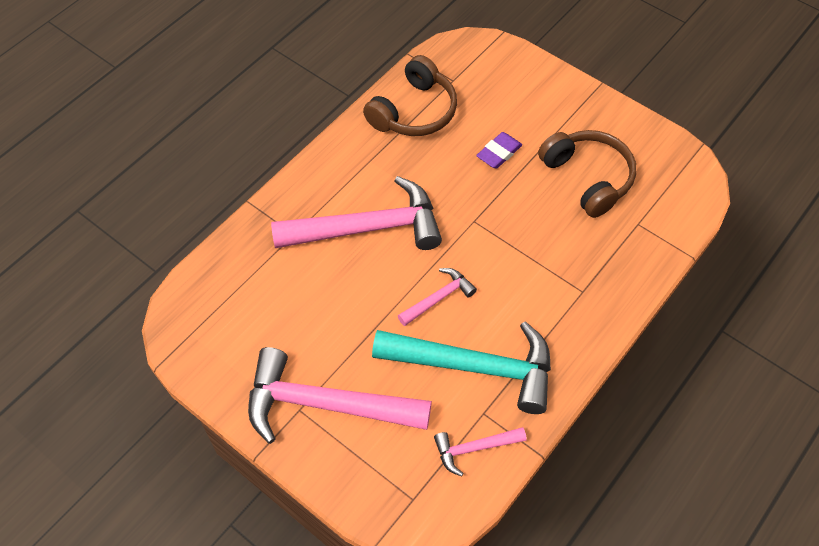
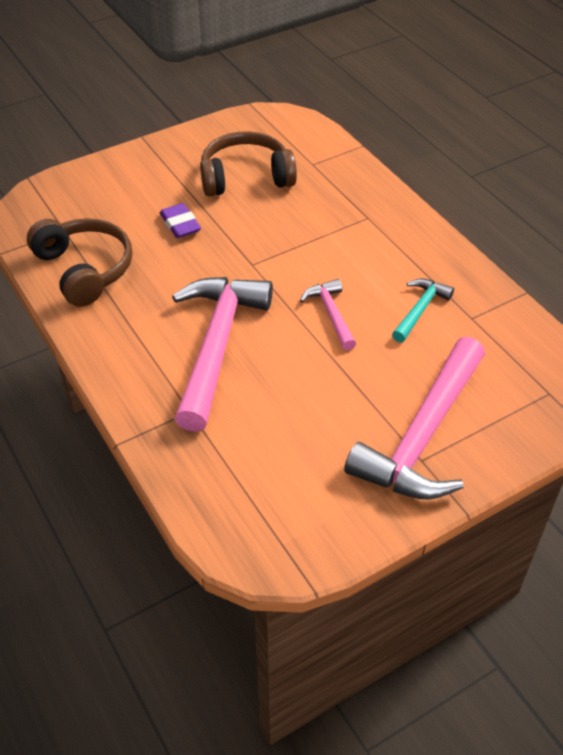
camera: 70 degrees left, 10 degrees down
turquoise hammer [372,322,551,414] -> turquoise hammer [392,279,454,342], size x0.48
pink hammer [434,427,527,477] -> none

